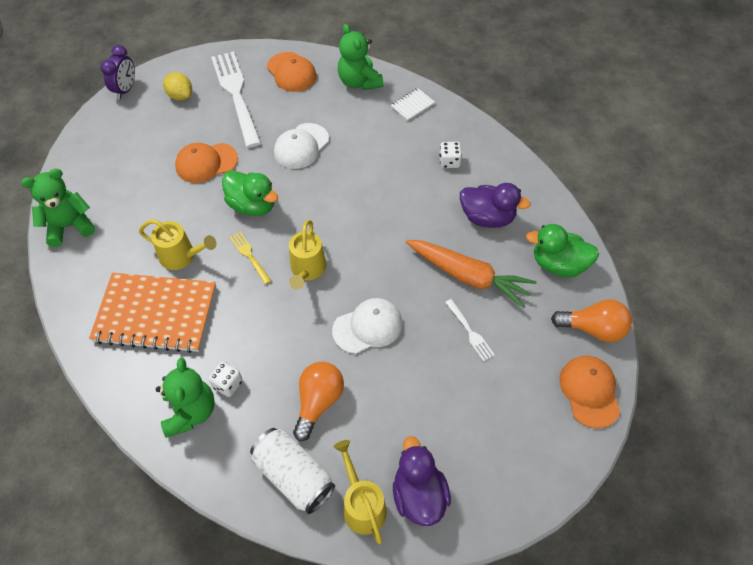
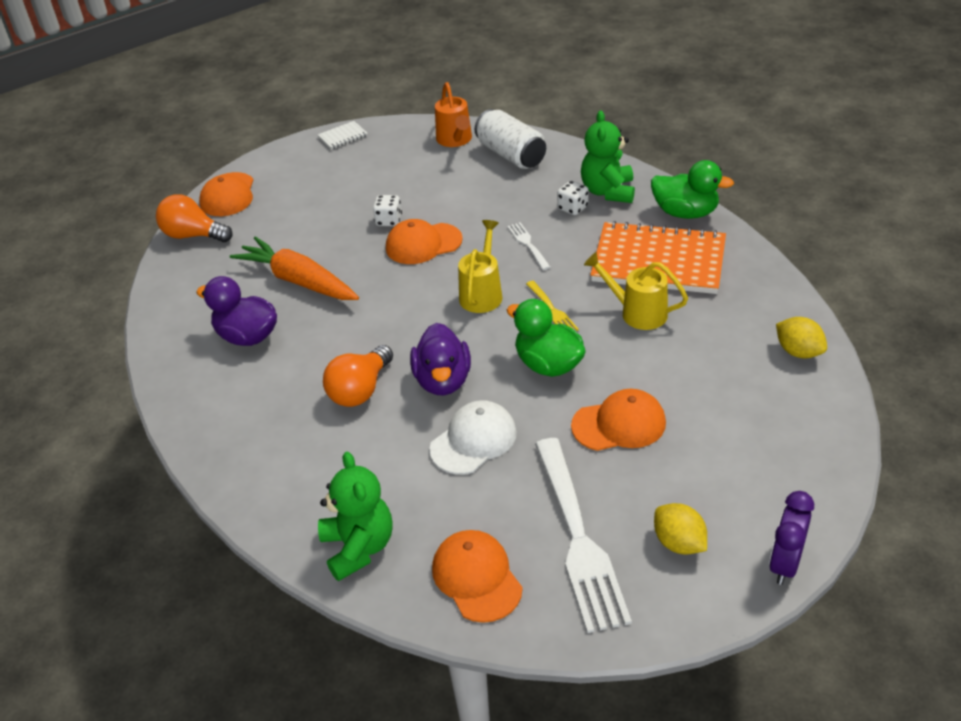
camera: 170 degrees left, 15 degrees down
green teddy bear [21,168,95,247] -> yellow lemon [776,317,827,358]
orange light bulb [293,362,344,441] -> orange light bulb moved to [323,345,393,407]
white cap [332,298,403,354] -> orange cap [386,219,463,264]
yellow watering can [334,440,387,544] -> orange watering can [435,82,472,147]
white notebook [391,88,435,121] -> white notebook moved to [318,121,368,149]
purple duck [393,436,451,526] -> purple duck moved to [410,323,471,395]
white dice [439,142,462,168] -> white dice moved to [373,195,402,226]
white fork [445,299,495,362] -> white fork moved to [507,222,551,270]
green duck [526,224,599,277] -> green duck moved to [651,160,734,219]

